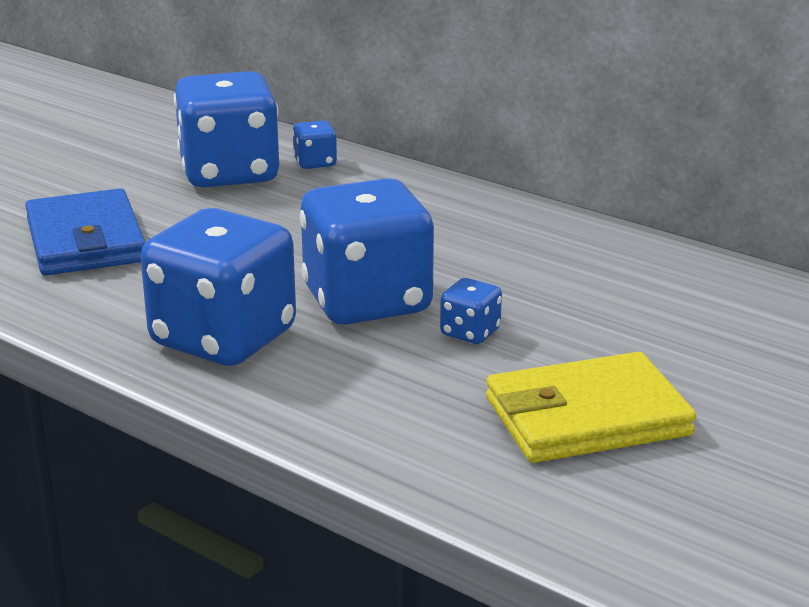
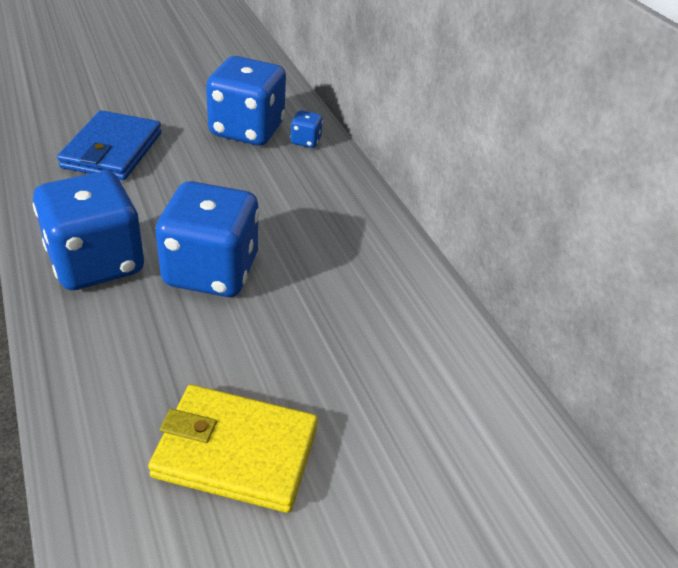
camera: 25 degrees right, 15 degrees up
blue dice [440,278,502,344] -> none

